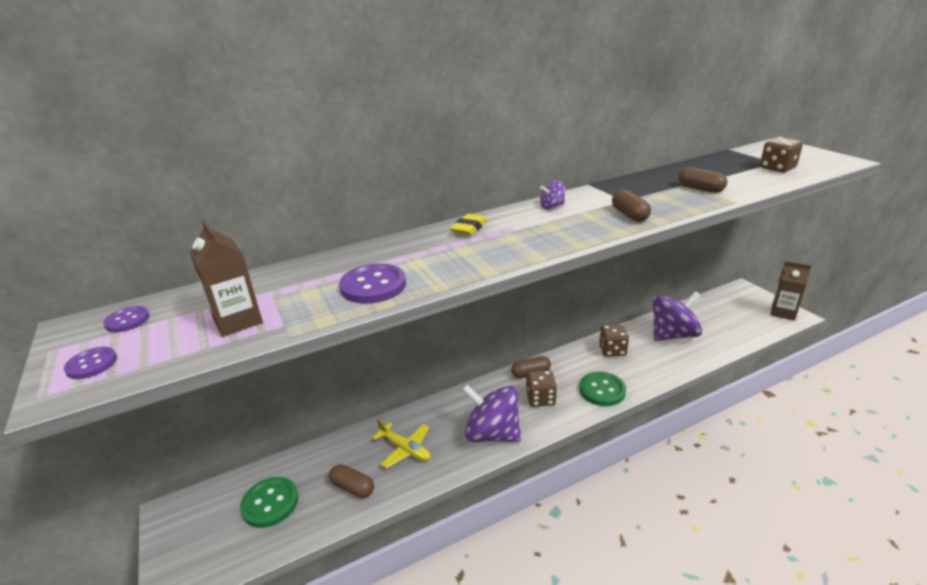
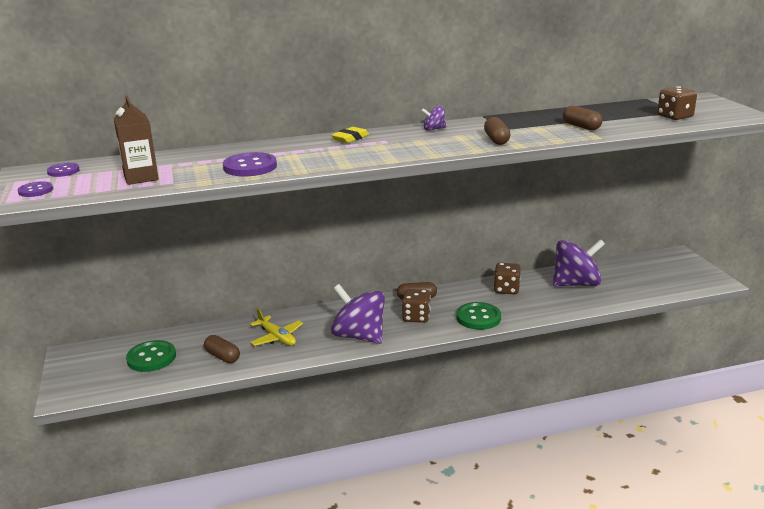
camera: 10 degrees right, 5 degrees down
brown carton [771,261,811,320] -> none

